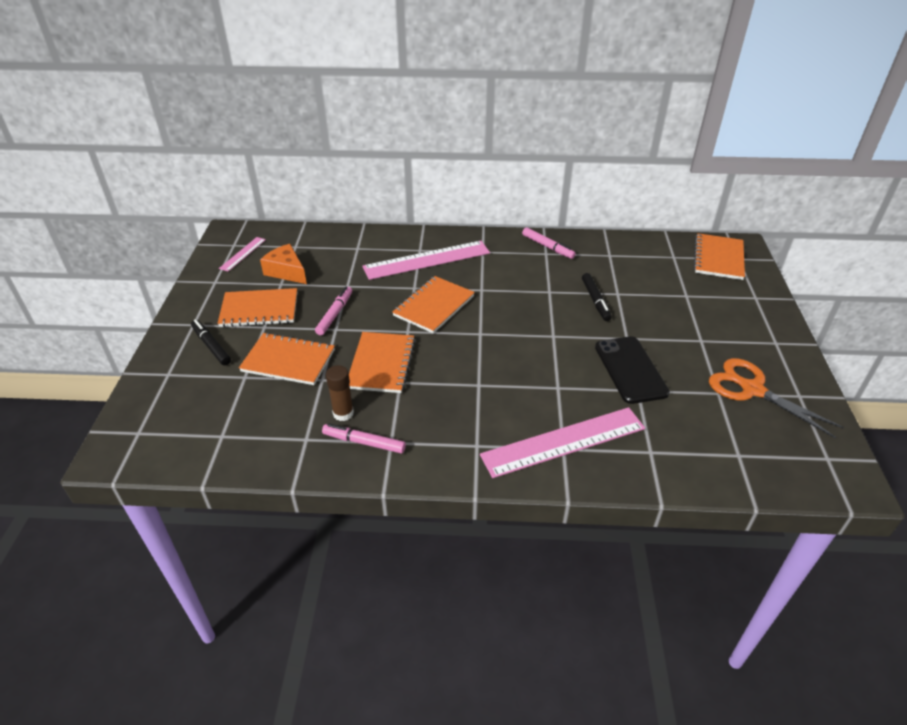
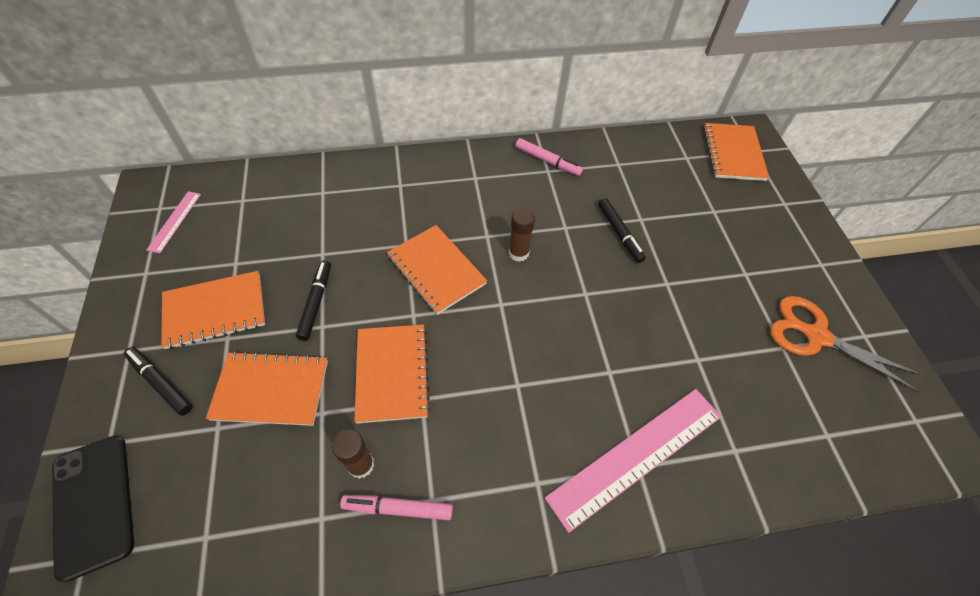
camera: 15 degrees left, 15 degrees up
orange cheese [260,244,307,284] -> none
pink marker [315,287,352,335] -> black marker [296,260,331,341]
pink ruler [362,241,490,280] -> none
orange notebook [392,276,475,333] -> orange notebook turned 60 degrees counterclockwise [387,225,487,315]
black phone [595,336,670,404] -> black phone moved to [52,436,134,582]
none -> brown glue stick [508,207,535,262]

